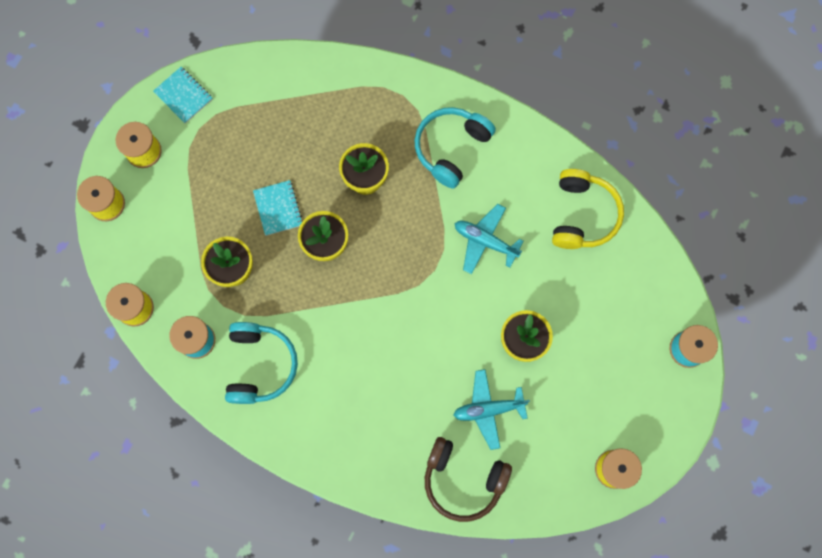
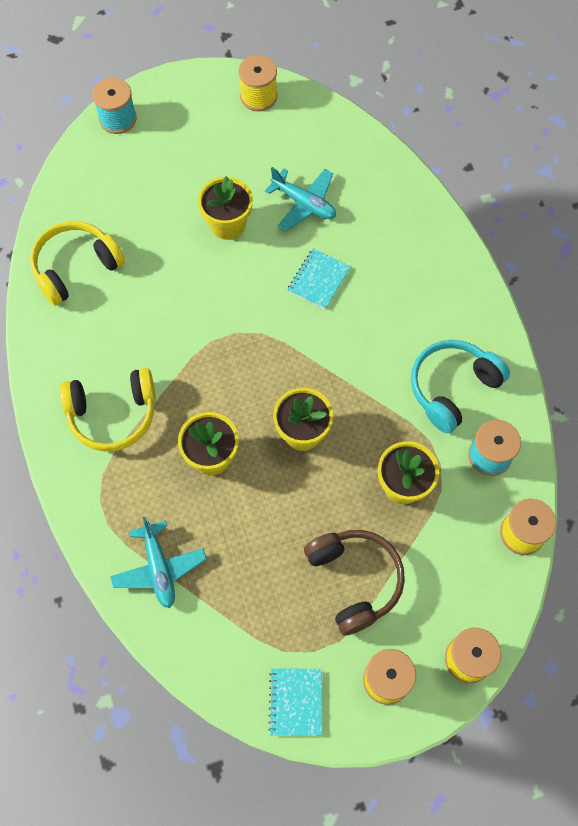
camera: 135 degrees left, 10 degrees down
turquoise notebook [253,180,303,236] -> turquoise notebook moved to [287,249,351,310]
turquoise headphones [414,107,496,189] -> yellow headphones [60,368,156,452]
brown headphones [425,437,512,522] -> brown headphones moved to [304,530,405,635]
turquoise plane [455,204,524,274] -> turquoise plane moved to [110,516,207,608]

